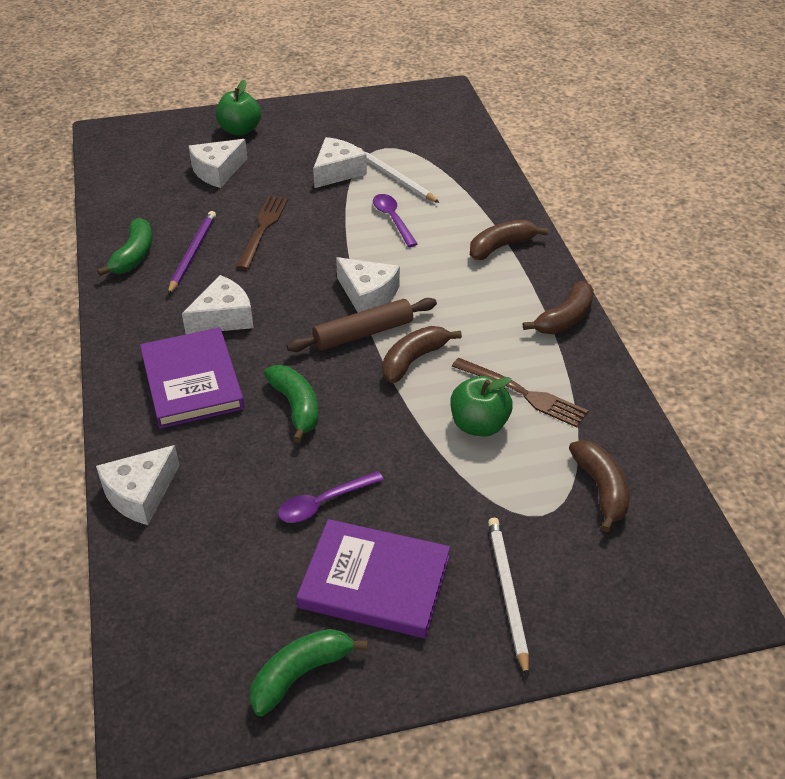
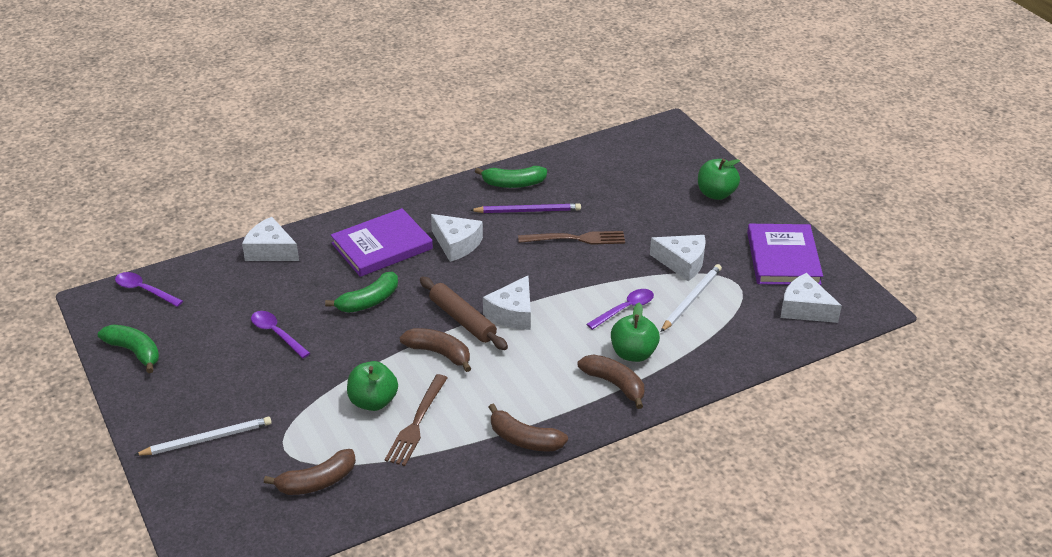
camera: 75 degrees right, 5 degrees down
white cheese [189,139,247,188] -> white cheese moved to [781,273,842,323]
purple book [296,519,450,638] -> purple book moved to [747,224,823,285]
none -> purple spoon [115,272,183,307]
none -> green apple [611,303,660,362]

